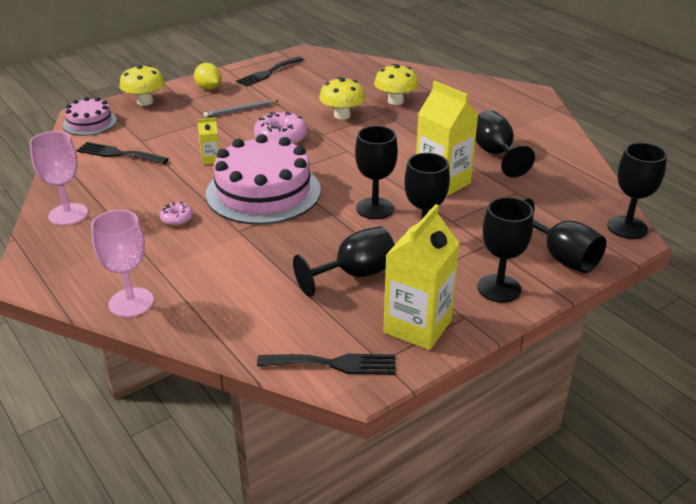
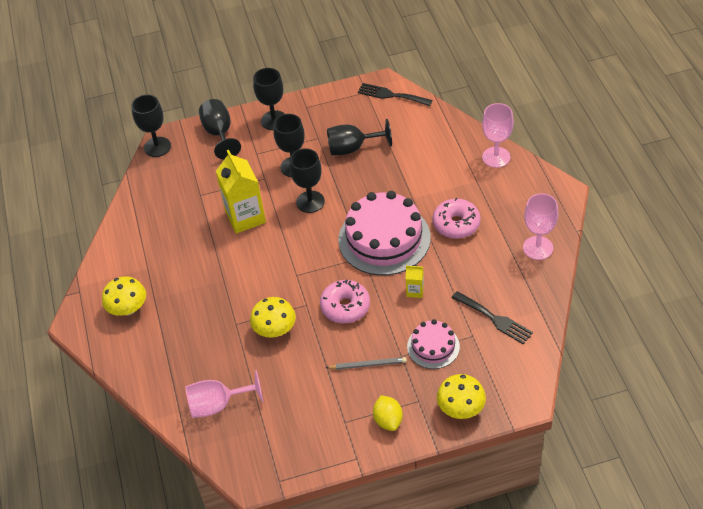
camera: 155 degrees left, 15 degrees up
pink cake [63,97,117,136] -> pink cake moved to [407,319,460,369]
pink donut [160,202,193,226] -> pink donut [432,198,480,239], size x1.91
black fork [236,56,304,87] -> none
yellow mushroom [374,64,419,105] -> yellow mushroom moved to [102,276,146,316]
yellow carton [383,204,460,350] -> none
black goblet [475,110,535,178] -> none
none -> pink goblet [185,370,264,418]

